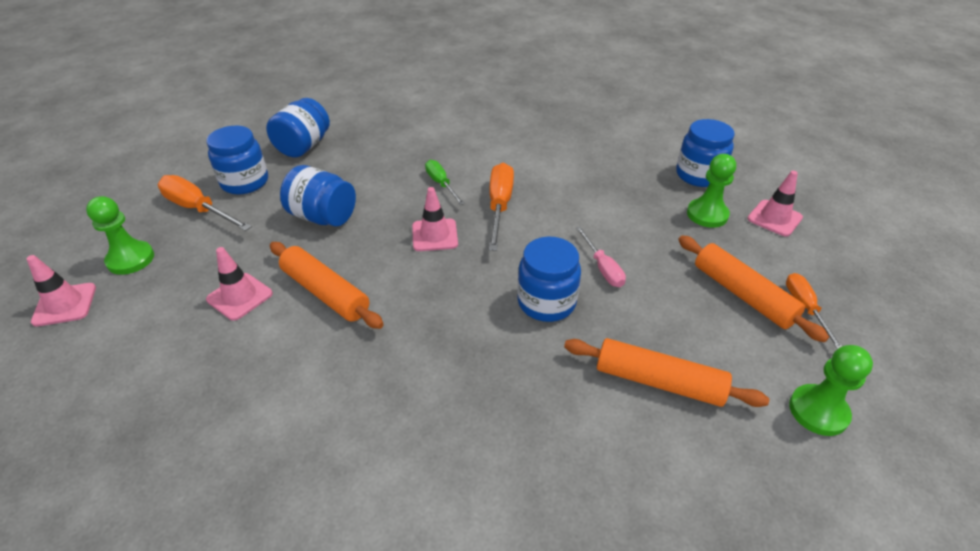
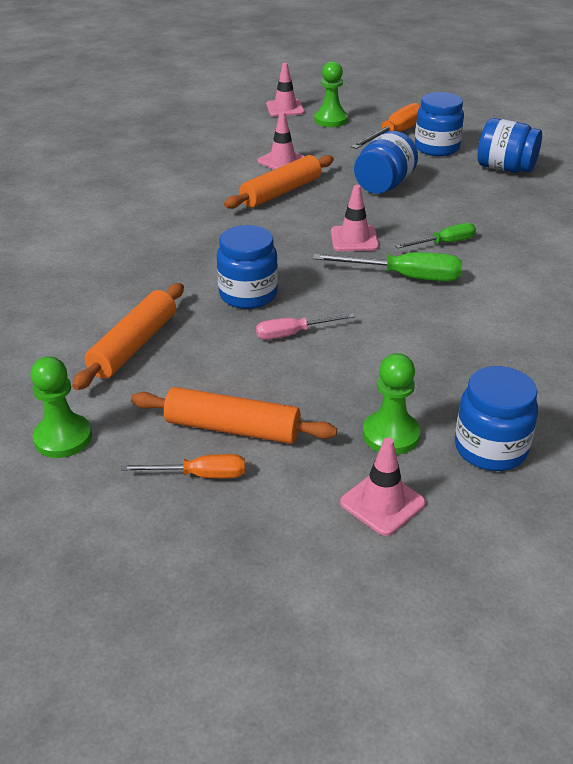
camera: 95 degrees right, 5 degrees down
orange screwdriver [489,163,514,251] -> green screwdriver [313,252,462,282]
orange rolling pin [678,235,829,342] -> orange rolling pin turned 45 degrees clockwise [131,387,337,444]

